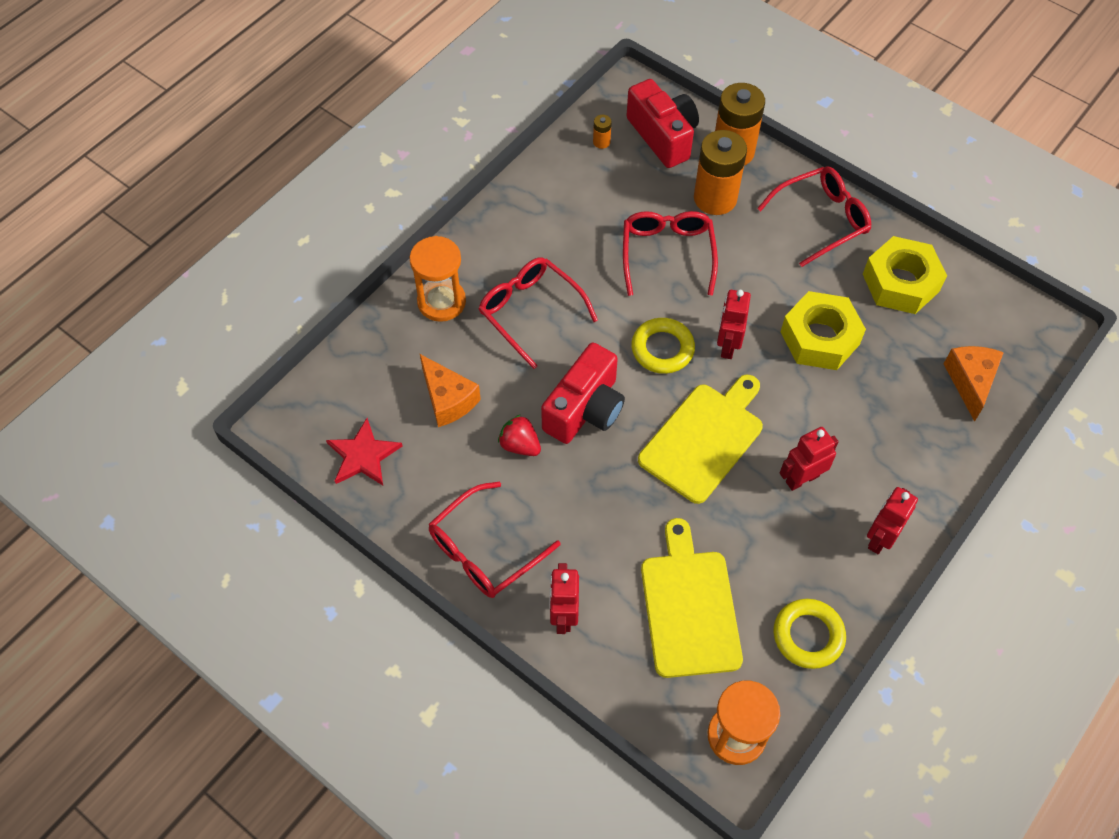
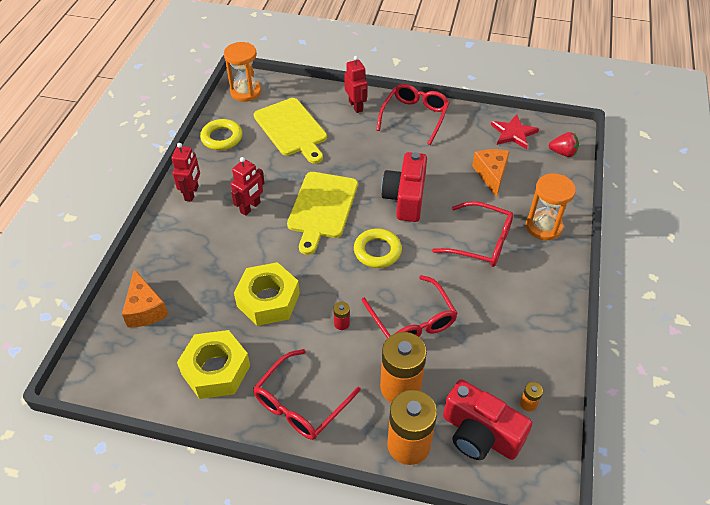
camera: 155 degrees right, 10 degrees down
orange cheese [420,354,481,427] -> orange cheese turned 60 degrees clockwise [472,149,510,197]
red strawberry [498,415,541,456] -> red strawberry moved to [549,132,579,157]
red robot [717,290,751,359] -> none
none -> red battery [333,302,350,330]

